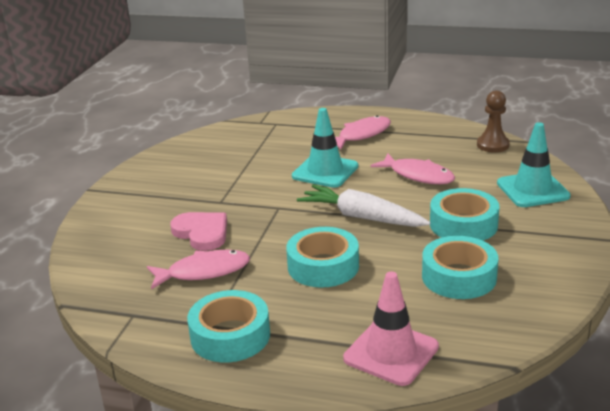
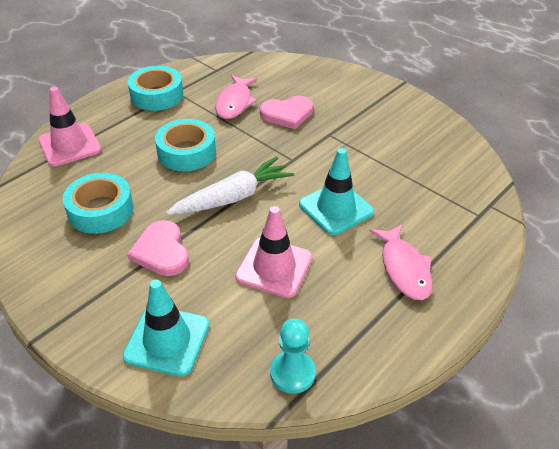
camera: 115 degrees right, 15 degrees up
pink fish [370,154,455,184] -> pink traffic cone [235,206,313,298]
turquoise tape [430,188,500,241] -> pink heart [127,220,189,276]
brown pawn [477,91,510,152] -> turquoise pawn [270,319,316,394]

